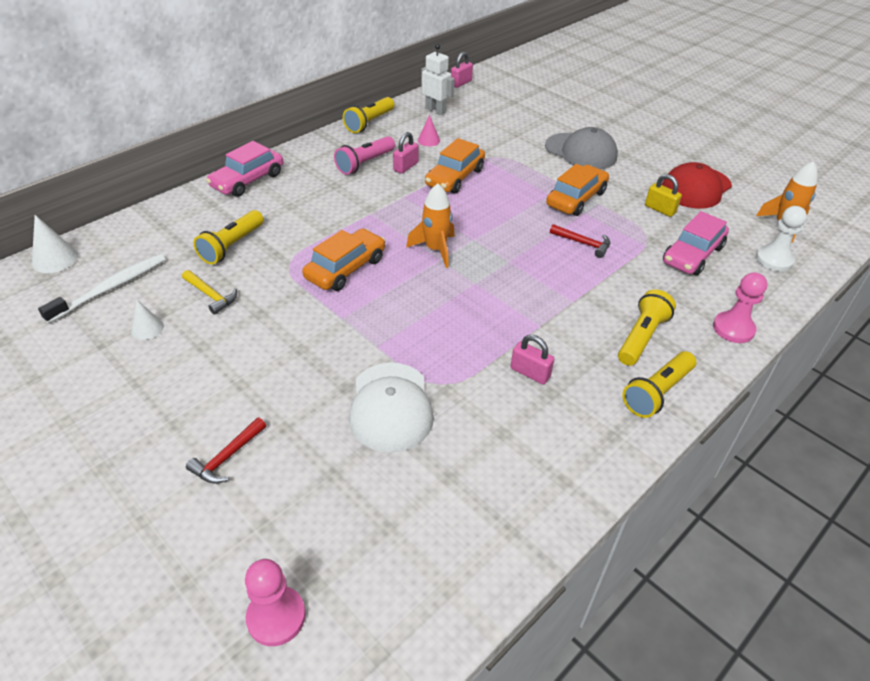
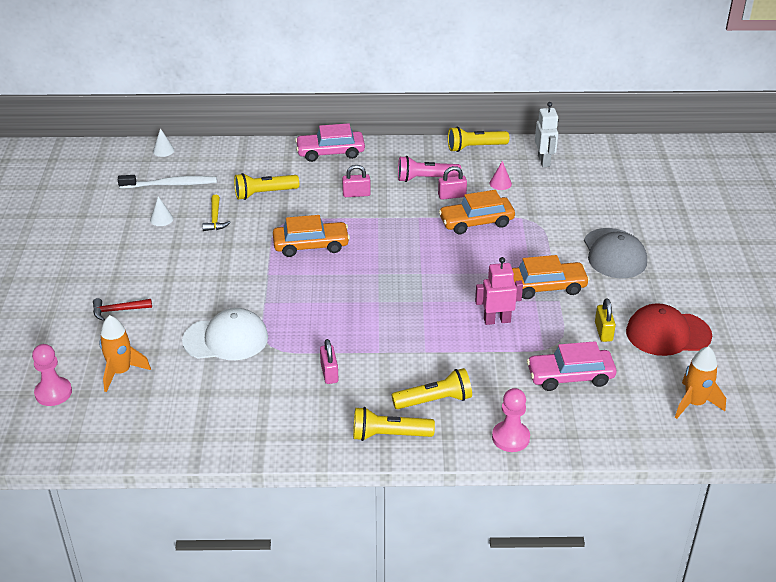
camera: 45 degrees right, 5 degrees down
white cone [32,215,78,273] -> white cone [153,128,174,157], size x0.66
white cap [349,363,434,453] -> white cap turned 135 degrees counterclockwise [182,308,268,360]
orange rocket [406,183,455,268] -> orange rocket moved to [99,315,151,392]
pink padlock [451,52,473,88] -> pink padlock moved to [342,165,371,197]
red hammer [550,224,610,258] -> pink robot [475,257,523,325]
white pawn [756,206,807,272] -> none

